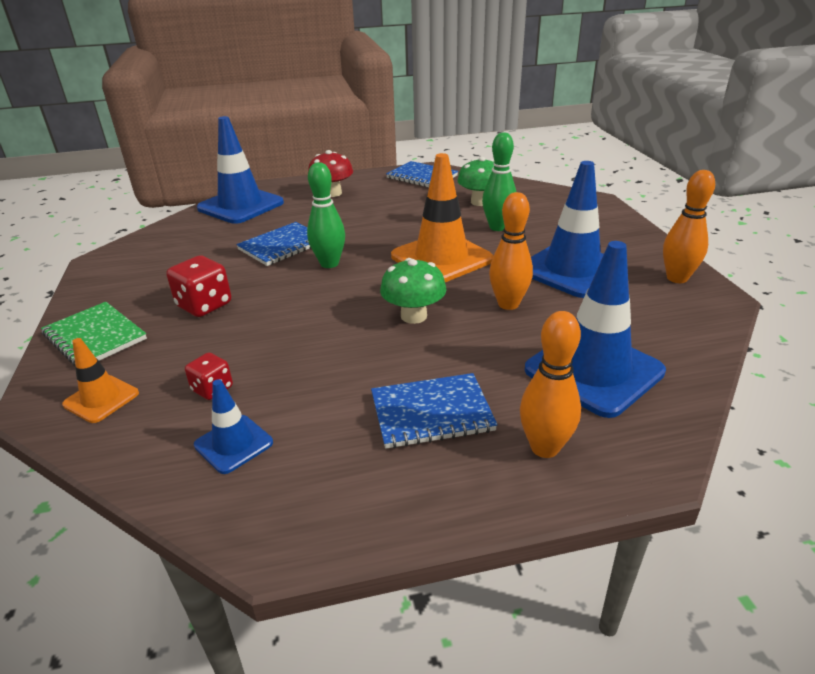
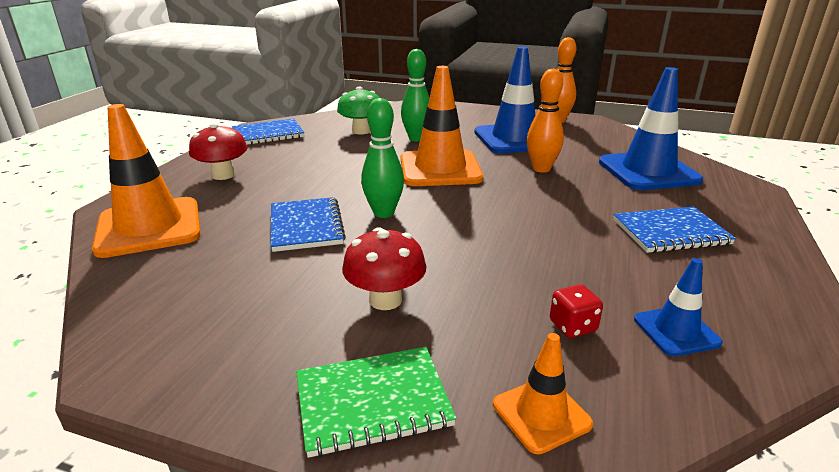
camera: 60 degrees left, 5 degrees down
red dice [166,255,231,317] -> red mushroom [342,227,427,310]
blue traffic cone [197,116,284,224] -> orange traffic cone [92,104,201,258]
blue notebook [371,373,498,449] -> blue notebook turned 60 degrees clockwise [613,207,736,253]
green mushroom [380,258,446,324] -> none
orange bowling pin [520,311,581,458] -> none

